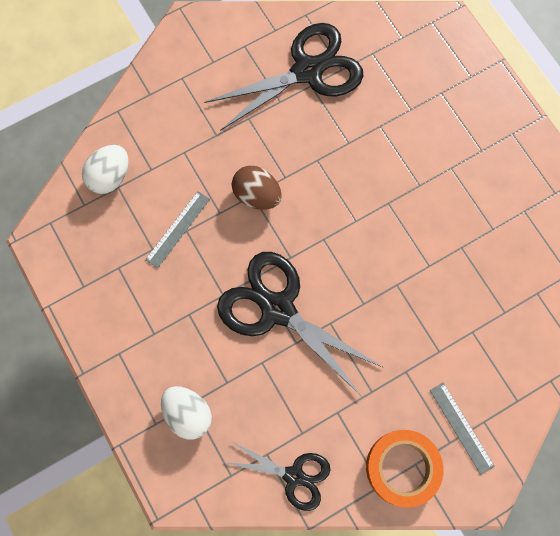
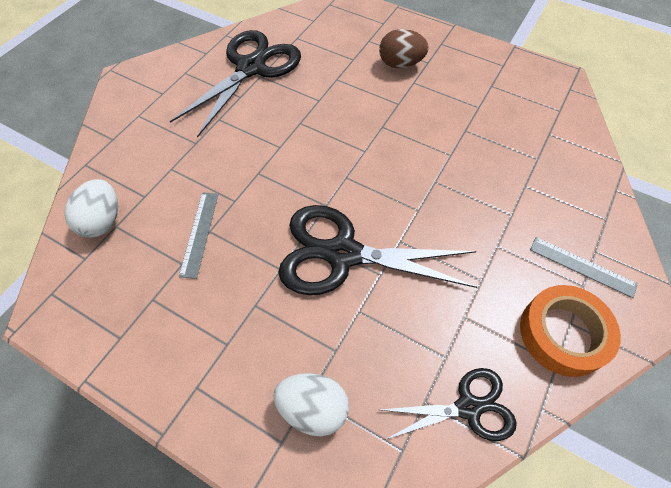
camera: 30 degrees left, 15 degrees down
brown egg [232,166,282,210] -> brown egg moved to [379,29,429,68]

